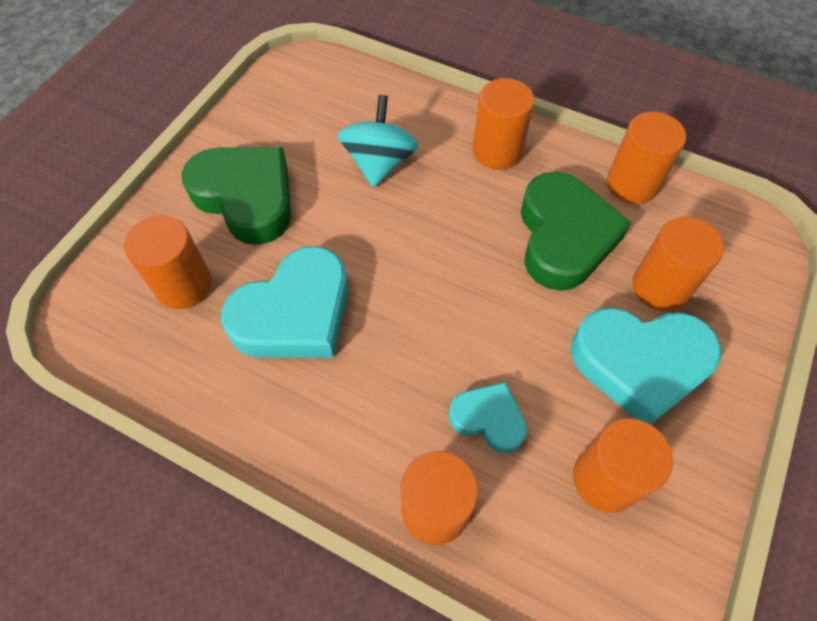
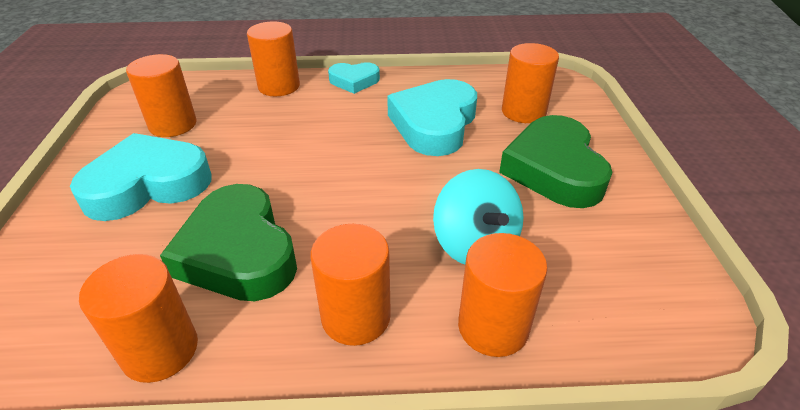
camera: 150 degrees right, 20 degrees down
green heart [181,147,291,245] -> green heart turned 75 degrees clockwise [499,115,613,208]
turquoise heart [449,382,527,453] -> turquoise heart moved to [328,62,380,94]
orange cylinder [633,217,724,311] -> orange cylinder moved to [458,233,547,357]

